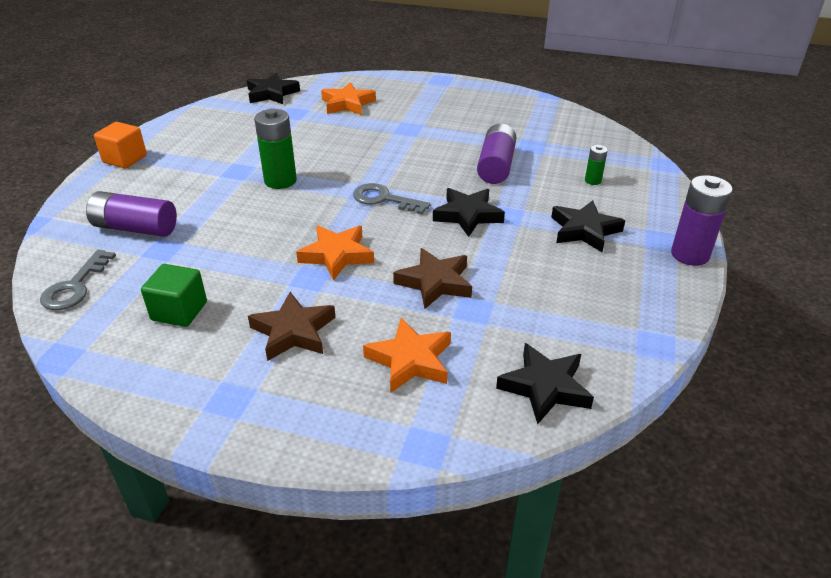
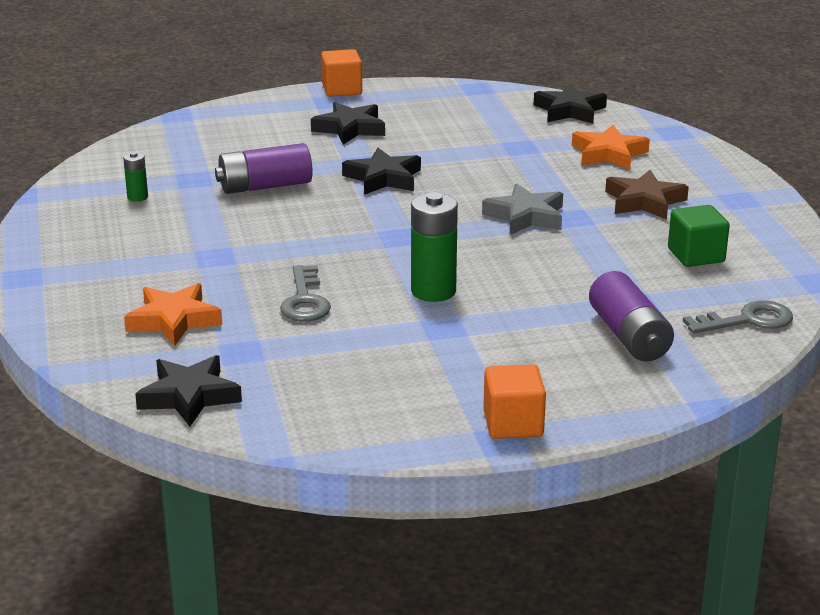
camera: 120 degrees left, 10 degrees down
orange star [296,226,374,281] -> grey star [482,183,563,235]
grey key [353,183,431,215] -> grey key moved to [280,265,331,321]
brown star [393,248,472,309] -> none
green battery [585,145,608,185] -> green battery moved to [123,152,148,202]
purple battery [671,175,732,266] -> orange cube [321,49,362,97]

